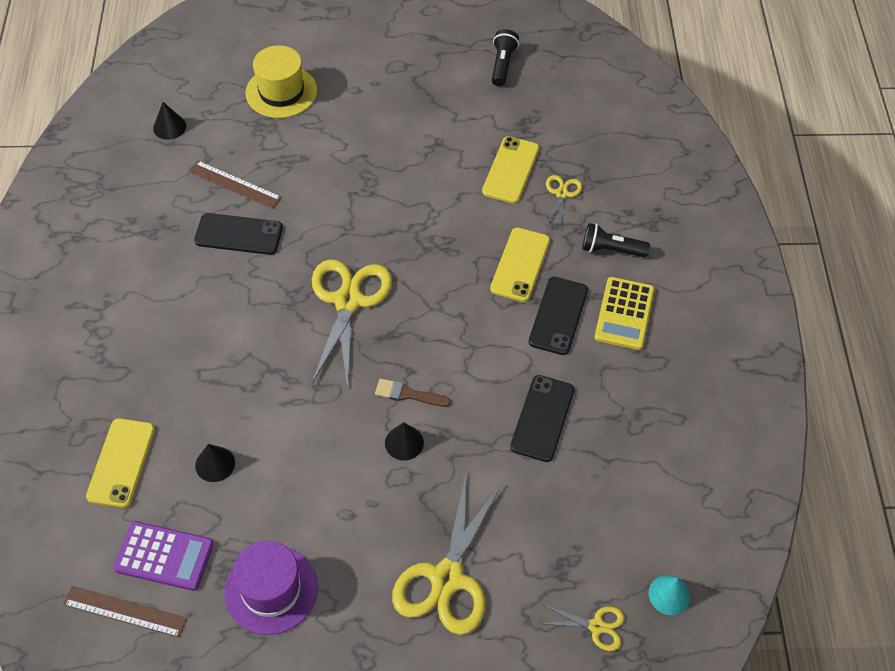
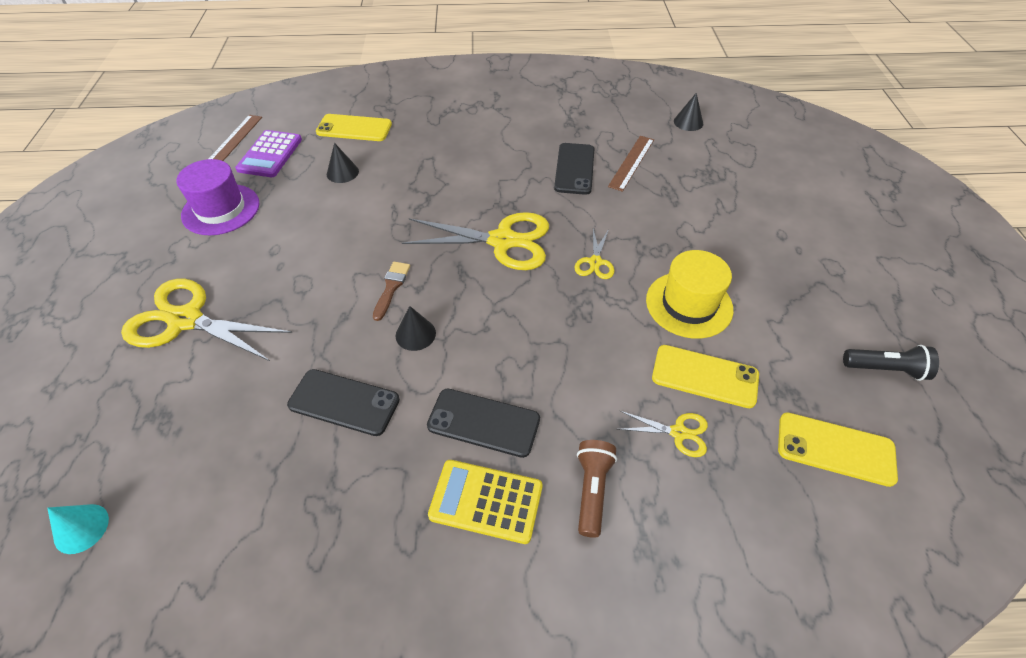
camera: 90 degrees right, 5 degrees down
yellow hat [245,45,317,118] -> yellow hat moved to [646,250,734,339]
black cone [385,422,424,460] -> black cone moved to [396,306,436,351]
yellow phone [490,228,550,302] -> yellow phone moved to [778,413,898,487]
yellow scissors [539,605,625,651] -> yellow scissors moved to [575,229,615,279]
black flashlight [582,223,650,257] -> brown flashlight [577,440,617,538]

